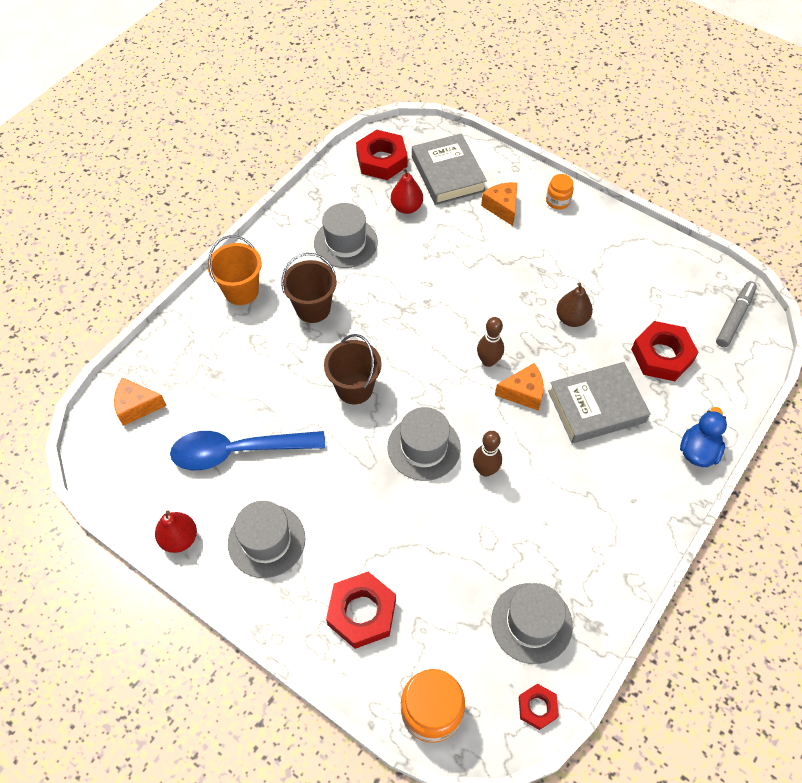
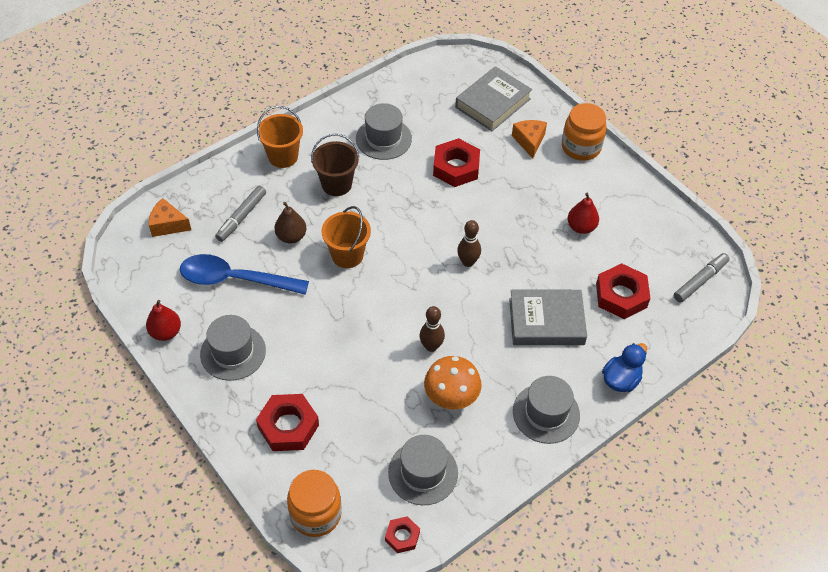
camera: 15 degrees right, 5 degrees down
brown bucket [324,334,382,404] -> orange bucket [322,206,371,268]
red nut [356,130,408,180] -> red nut moved to [433,138,480,187]
grey hat [388,407,461,481] -> grey hat moved to [513,376,580,444]
red pear [391,168,423,214] -> red pear moved to [568,193,599,234]
grey book [412,133,487,205] -> grey book turned 45 degrees clockwise [455,66,532,131]
orange cheese [495,363,544,411] -> none
orange jar [546,174,574,209] -> orange jar [562,103,607,161], size x1.79
brown pear [556,282,593,327] -> brown pear moved to [274,202,306,243]
none -> grey marker [215,186,266,242]
none -> orange mushroom [424,356,482,409]

